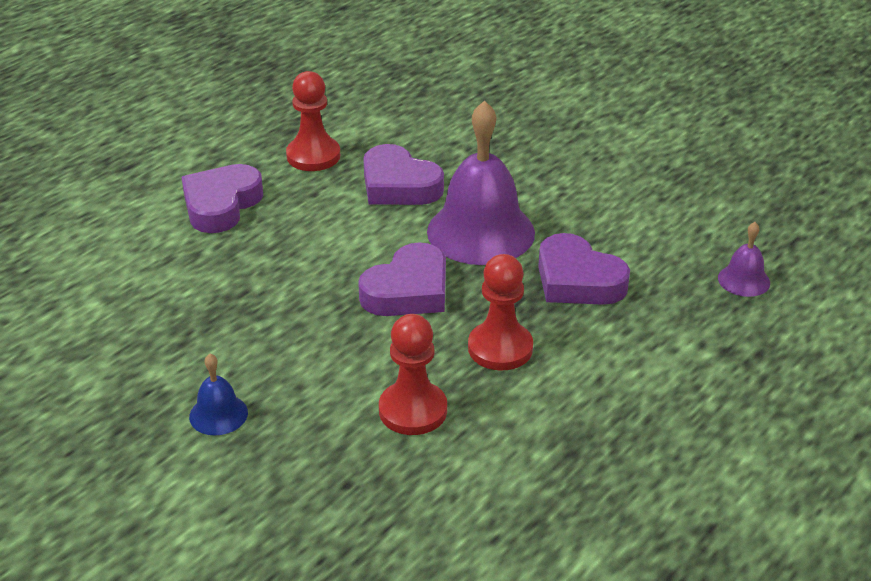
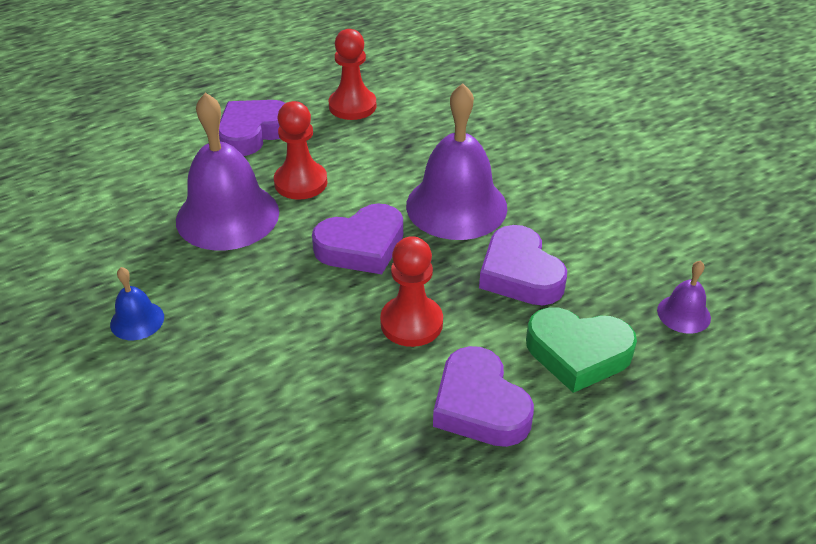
camera: 20 degrees right, 5 degrees up
purple heart [363,144,444,205] -> purple heart moved to [433,346,534,447]
red pawn [379,314,447,435] -> red pawn moved to [274,101,327,200]
none -> purple bell [176,93,279,251]
none -> green heart [526,307,637,393]

